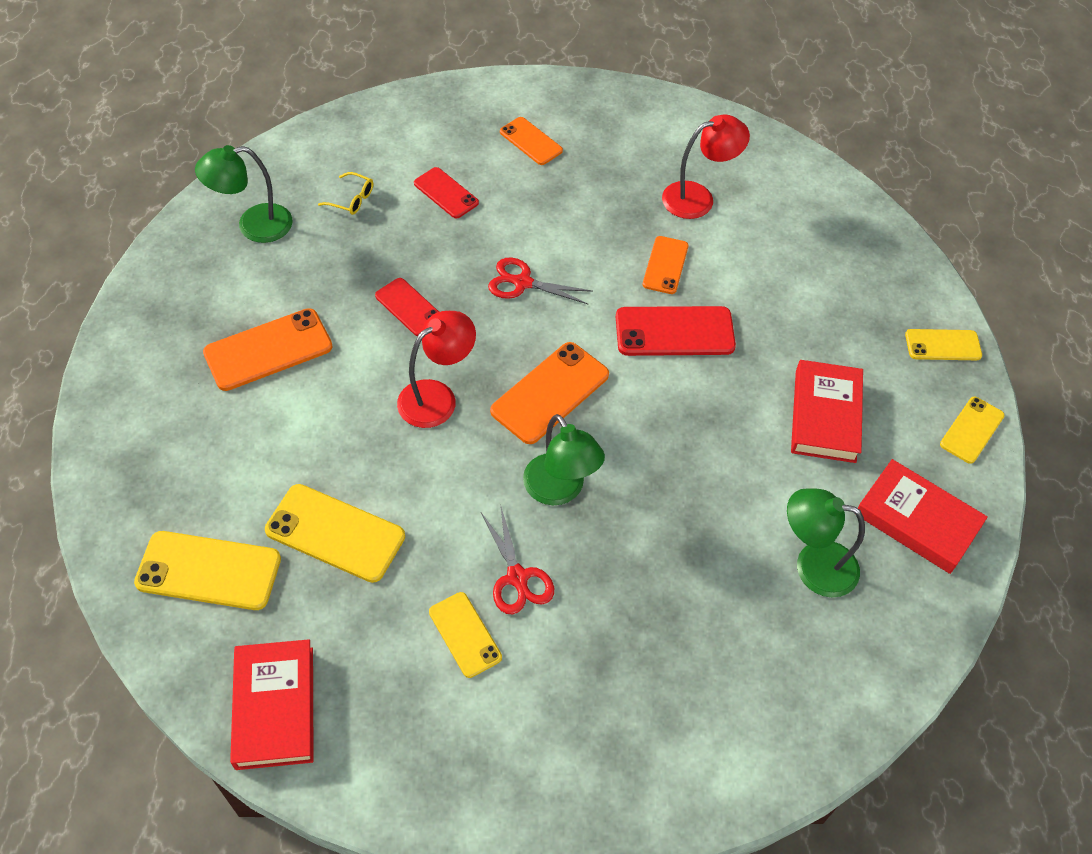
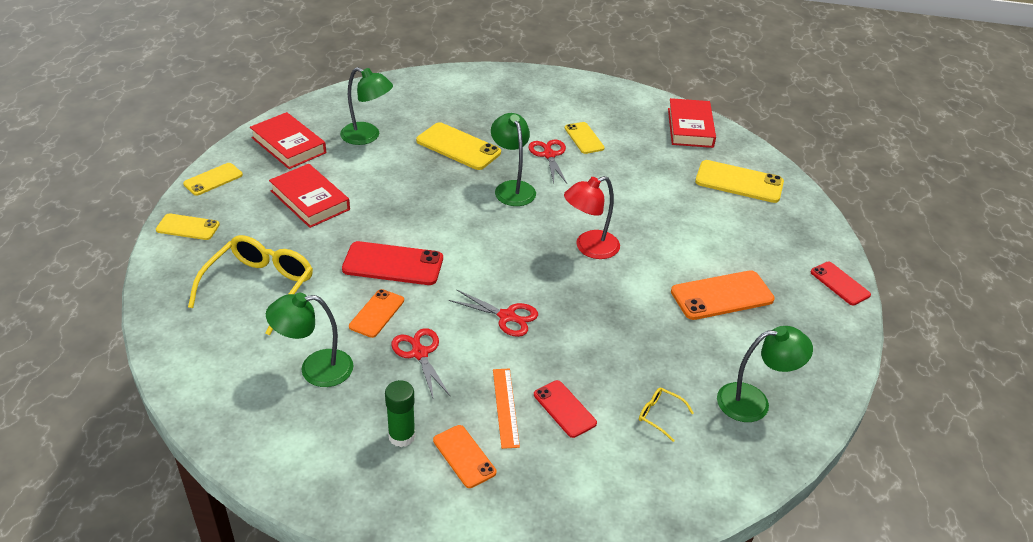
camera: 170 degrees left, 15 degrees down
yellow phone [265,484,405,583] -> yellow phone moved to [416,122,501,170]
red phone [375,278,439,336] -> red phone moved to [811,262,871,305]
orange phone [490,342,609,444] -> none
red lamp [662,115,750,219] -> green lamp [266,293,353,387]
red book [791,360,863,463] -> red book turned 60 degrees counterclockwise [269,164,350,228]
none -> yellow glasses [188,235,313,335]
none -> green glue stick [385,380,416,447]
none -> red scissors [391,328,451,400]
none -> orange ruler [493,369,520,449]

